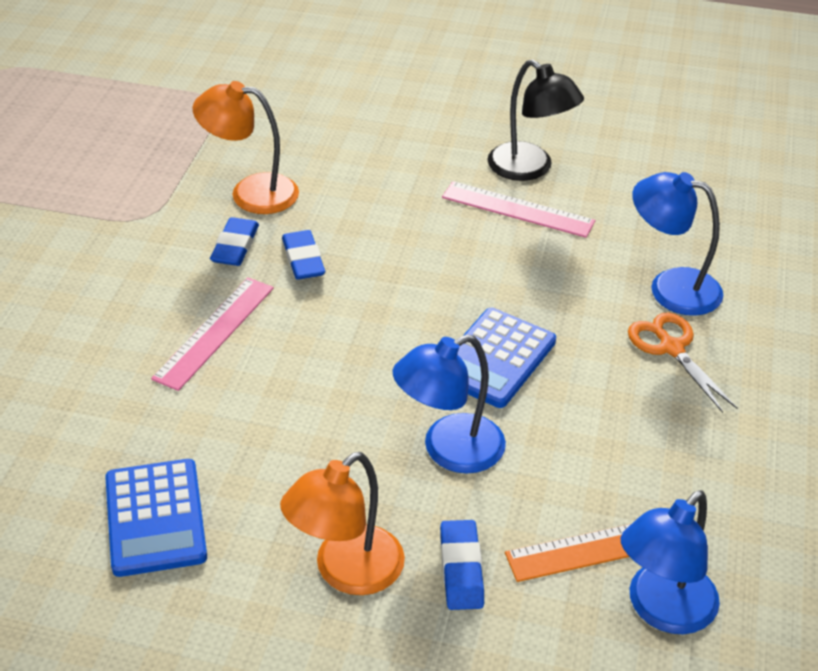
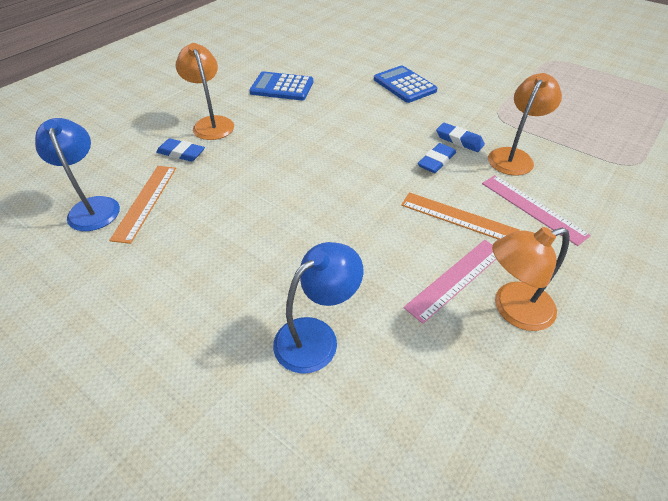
camera: 115 degrees right, 5 degrees up
pink ruler [151,277,274,391] -> pink ruler moved to [482,175,591,246]
blue eraser [282,230,325,280] -> blue eraser turned 60 degrees counterclockwise [418,143,456,173]
blue lamp [393,334,506,473] -> none
blue calculator [457,308,556,408] -> blue calculator moved to [374,66,437,103]
black lamp [487,59,584,181] -> orange lamp [492,227,570,331]
orange scissors [628,313,737,413] -> none
none -> orange ruler [401,192,520,240]

